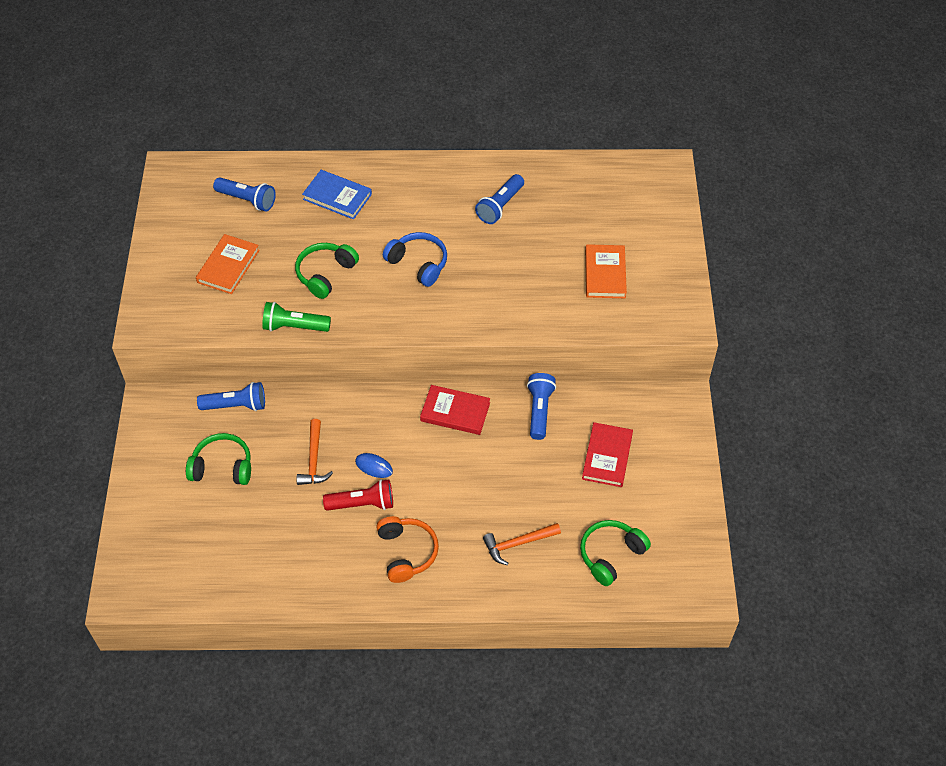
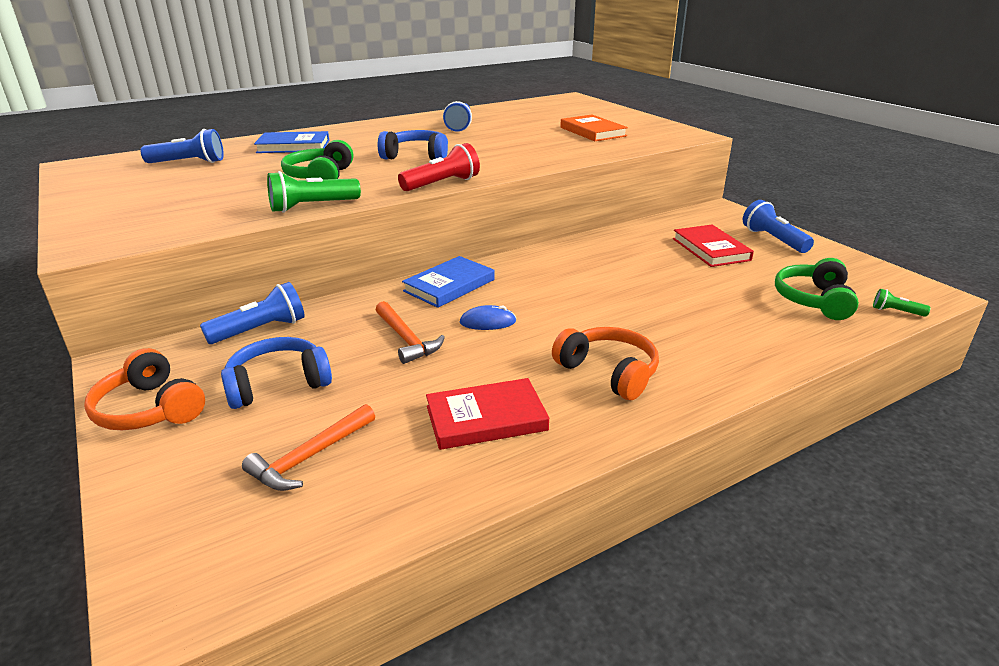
camera: 30 degrees left, 25 degrees down
green headphones [186,433,251,485] -> blue headphones [221,337,332,409]
orange book [196,234,260,294] -> none
red flashlight [323,479,393,511] -> red flashlight moved to [398,143,480,191]
red book [420,385,490,435] -> red book moved to [426,378,549,450]
orange hammer [483,523,561,565] -> orange hammer moved to [242,404,375,491]
blue flashlight [527,373,556,440] -> blue flashlight moved to [743,200,814,253]
none -> orange headphones [84,348,205,430]
none -> blue book [402,256,495,308]
none -> green flashlight [873,289,931,317]

